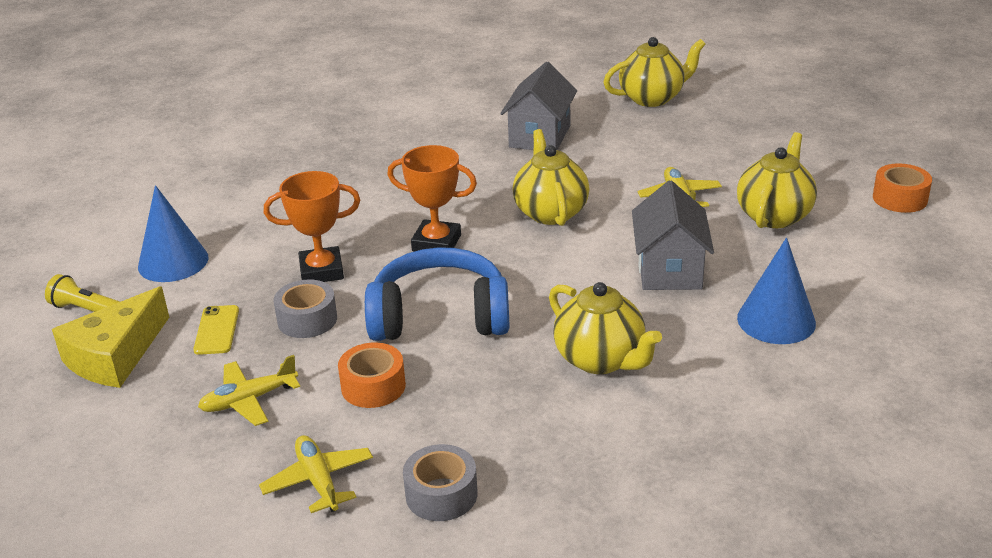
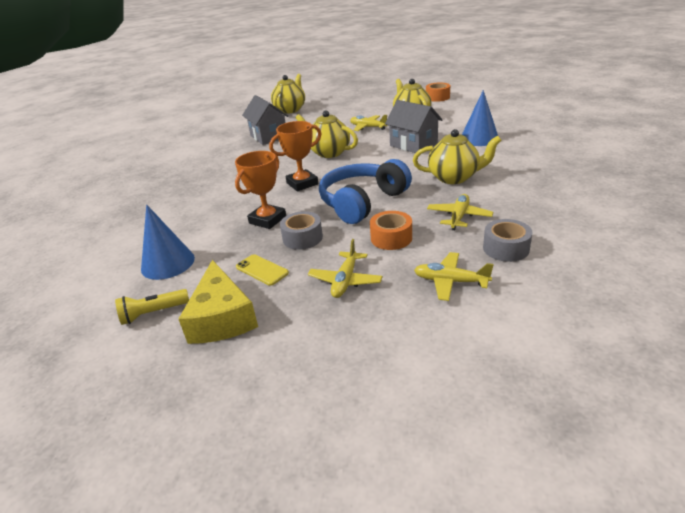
camera: 45 degrees left, 0 degrees up
none -> yellow plane [427,194,493,230]

